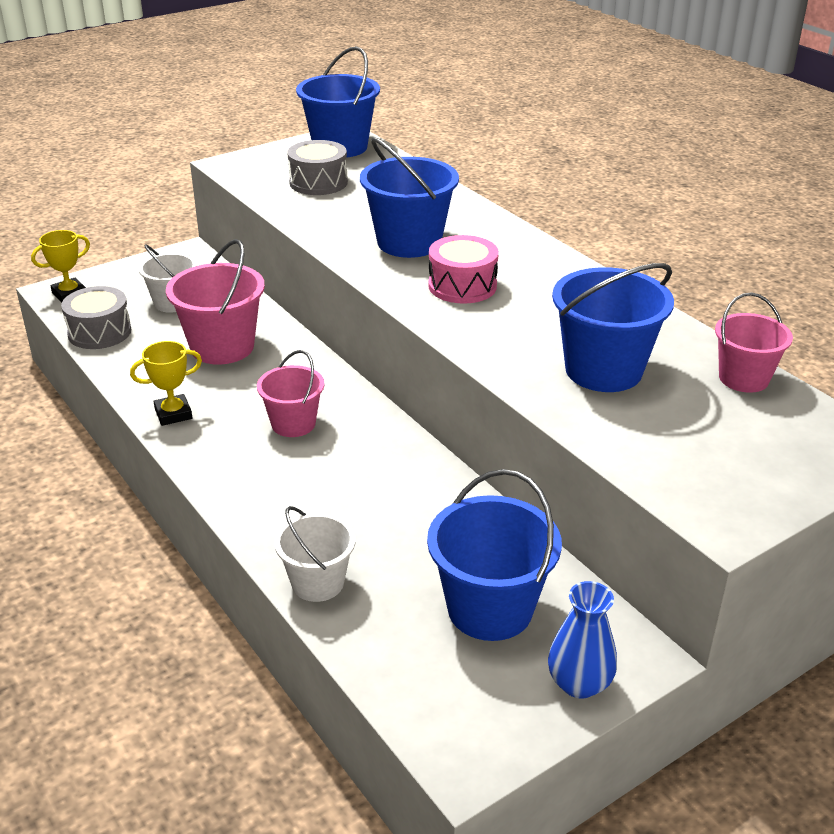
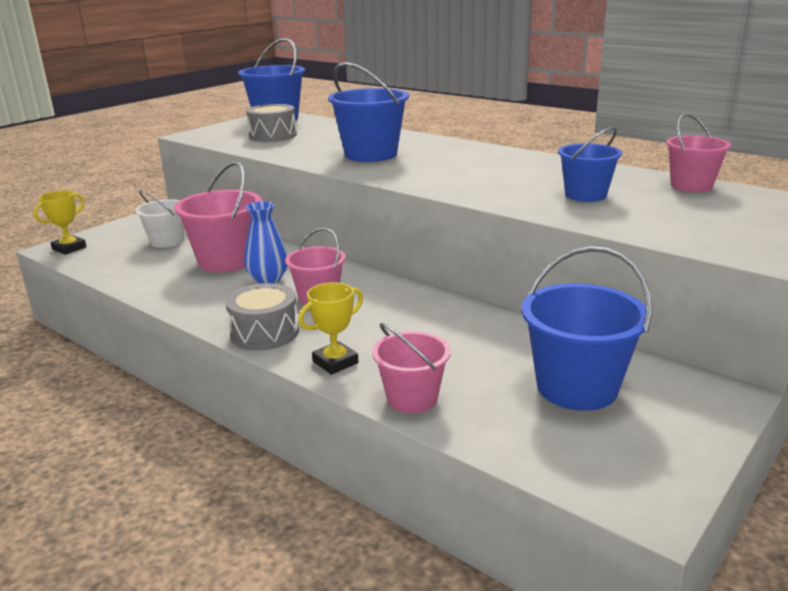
camera: 15 degrees left, 10 degrees down
grey drum [61,286,131,349] -> grey drum moved to [225,283,299,350]
yellow trophy [130,341,202,426] -> yellow trophy moved to [298,282,363,375]
white bucket [274,506,356,602] -> pink bucket [372,323,451,413]
pink drum [428,235,499,304] -> none
blue vase [548,581,617,699] -> blue vase moved to [244,201,288,284]
blue bucket [552,263,674,392] -> blue bucket [558,127,622,202], size x0.63

